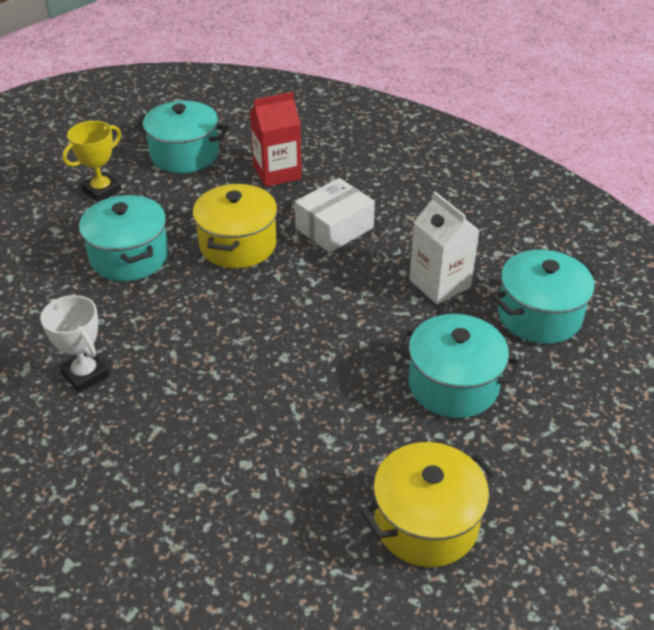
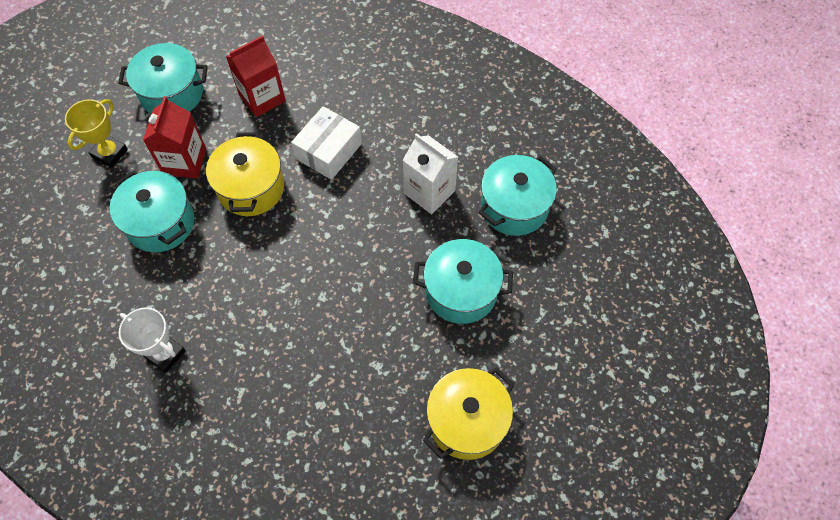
camera: 15 degrees left, 20 degrees up
none -> red carton [143,96,206,178]

